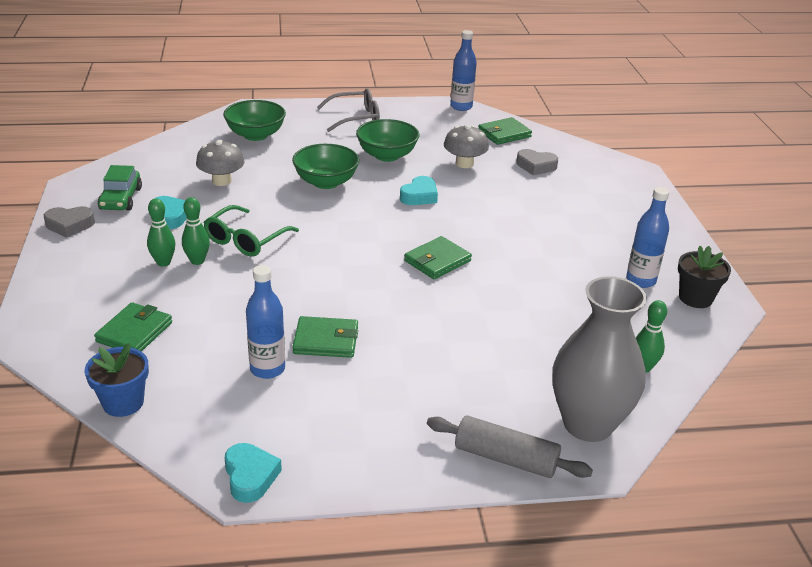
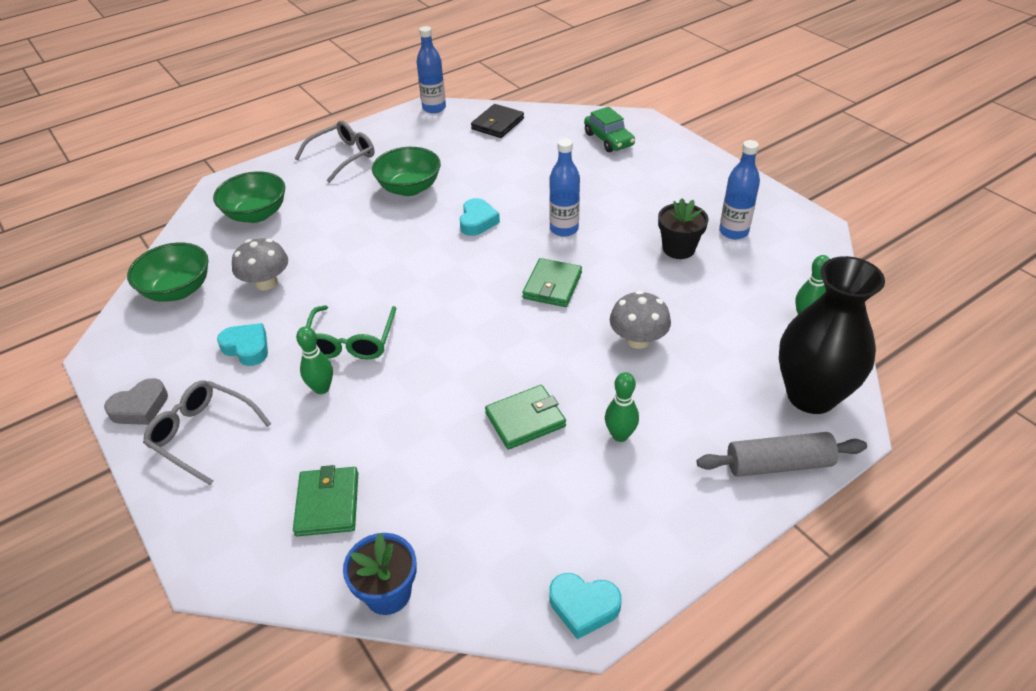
camera: 25 degrees left, 10 degrees up
green car [98,165,142,210] -> green car moved to [584,107,635,152]
green bowling pin [147,198,175,267] -> green bowling pin moved to [605,372,639,442]
turquoise heart [225,443,282,503] -> turquoise heart turned 150 degrees clockwise [549,573,622,640]
blue bottle [246,265,285,379] -> blue bottle moved to [549,138,580,237]
green bowl [292,144,359,189] -> green bowl moved to [127,242,209,302]
grey mushroom [444,125,489,168] -> grey mushroom moved to [610,291,671,349]
green wallet [478,117,532,145] -> black wallet [471,104,524,138]
grey heart [516,149,558,175] -> none
grey vase [552,276,647,442] -> black vase [779,256,885,414]
black flower pot [678,246,731,308] -> black flower pot moved to [658,198,709,259]
none -> grey glasses [143,380,271,486]

